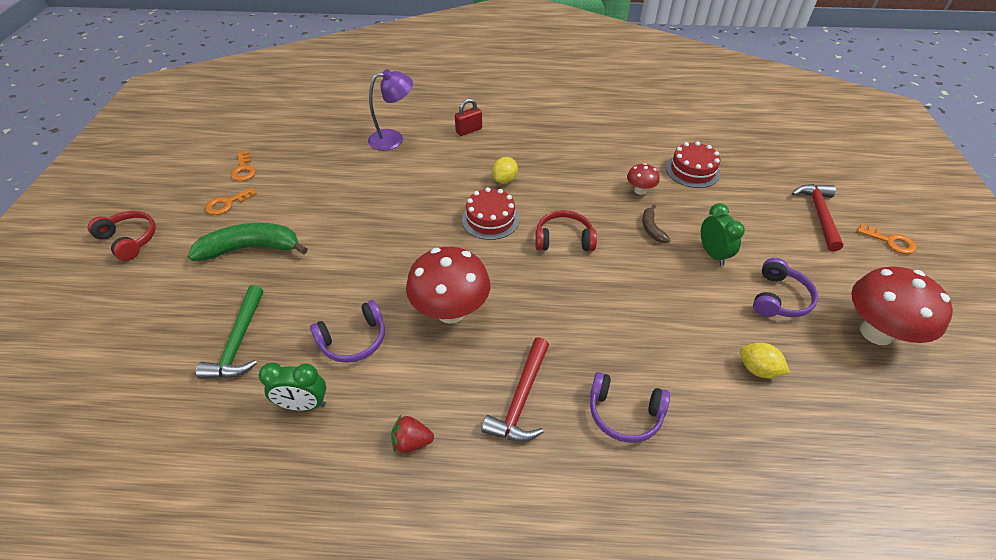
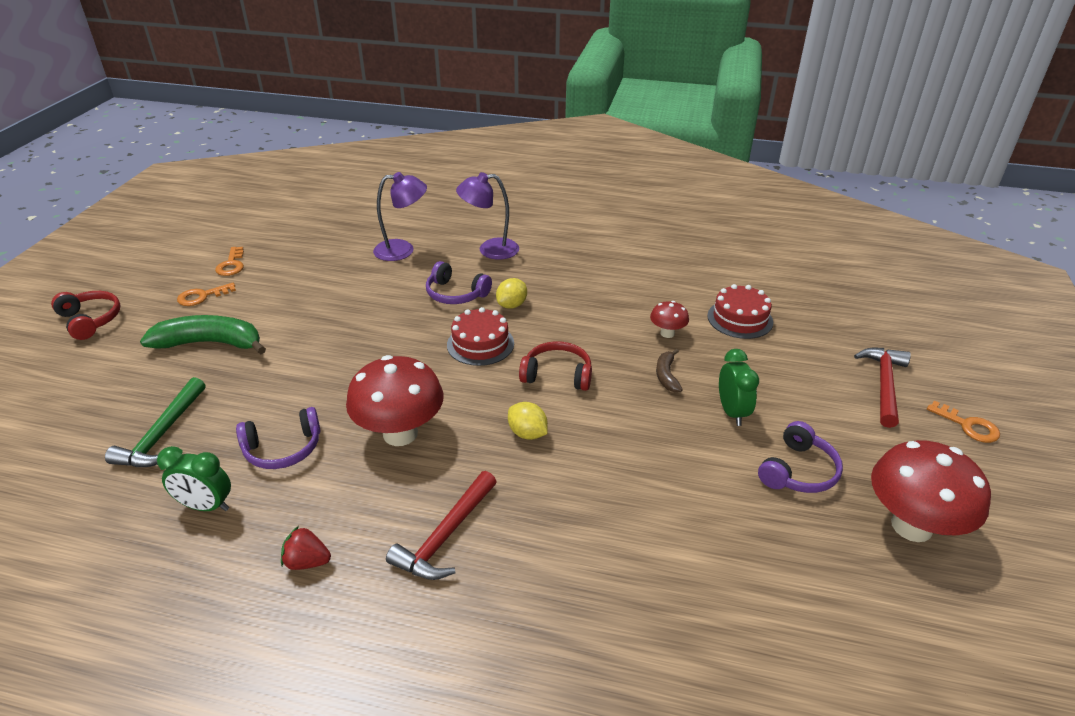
camera: 10 degrees right, 10 degrees down
red padlock [455,98,482,136] -> purple lamp [456,172,519,260]
purple headphones [590,372,670,443] -> purple headphones moved to [426,261,492,304]
yellow lemon [740,343,790,378] -> yellow lemon moved to [508,402,548,440]

